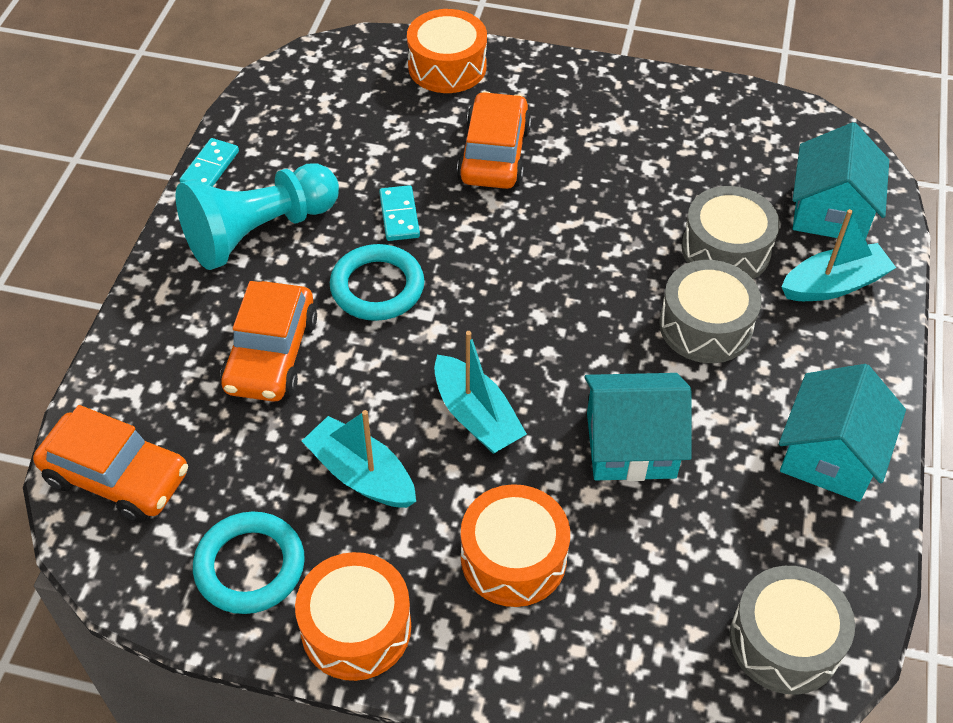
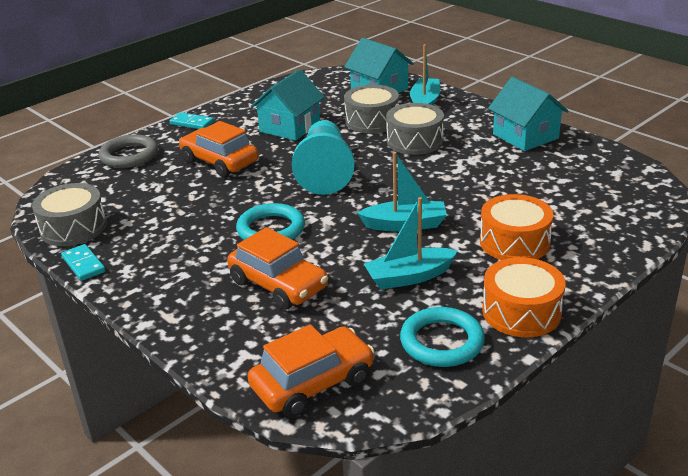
camera: 55 degrees left, 20 degrees down
turquoise pawn [175,164,339,270] -> turquoise pawn moved to [292,120,354,195]
turquoise domino [379,185,420,241] -> turquoise domino moved to [169,112,214,129]
orange drum [407,9,487,93] -> grey ring [99,135,158,168]
turquoise house [584,373,692,481] -> turquoise house moved to [250,69,325,141]
grey drum [729,566,855,695] -> grey drum moved to [32,183,107,246]

